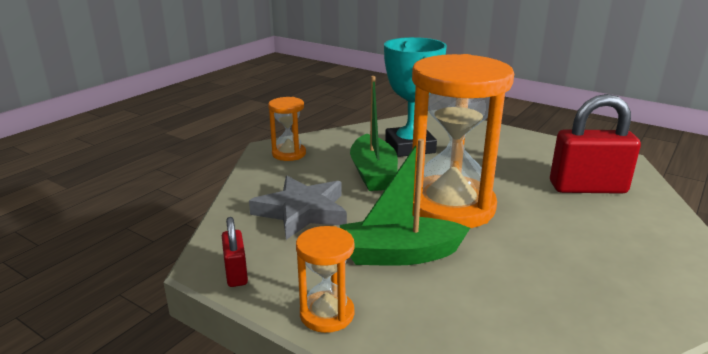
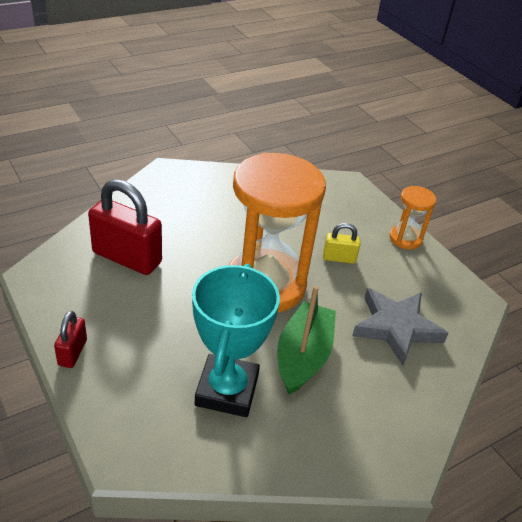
camera: 160 degrees left, 15 degrees up
red padlock [222,217,248,287] -> red padlock moved to [54,311,87,368]
orange hourglass [268,97,306,161] -> none
green boat [340,139,470,266] -> yellow padlock [323,223,360,264]

